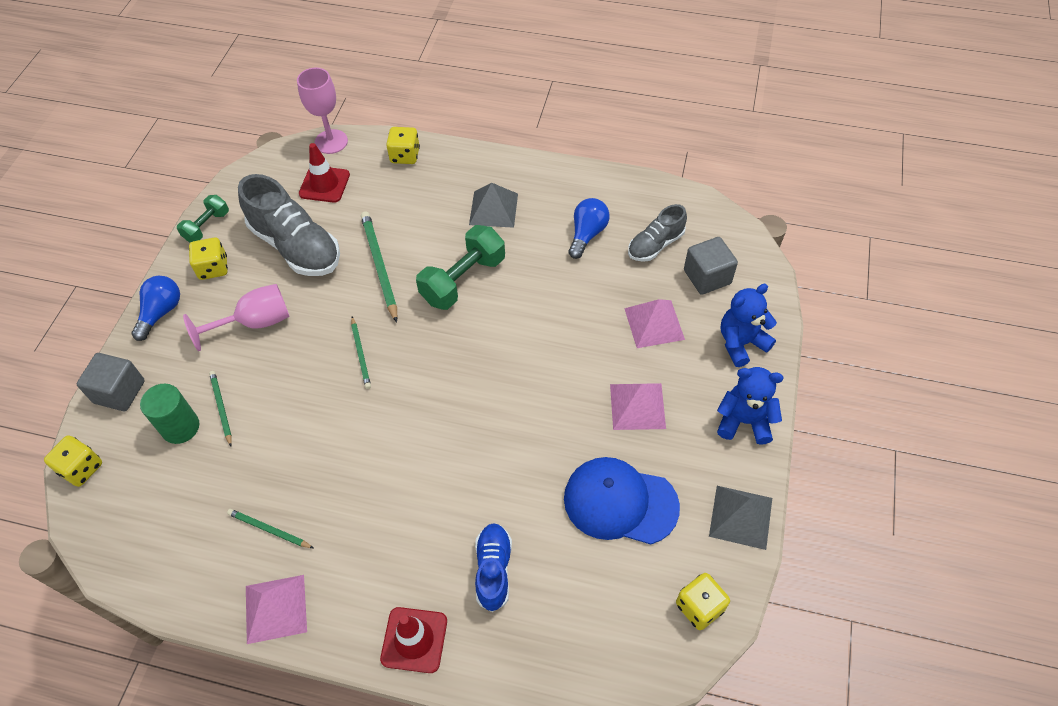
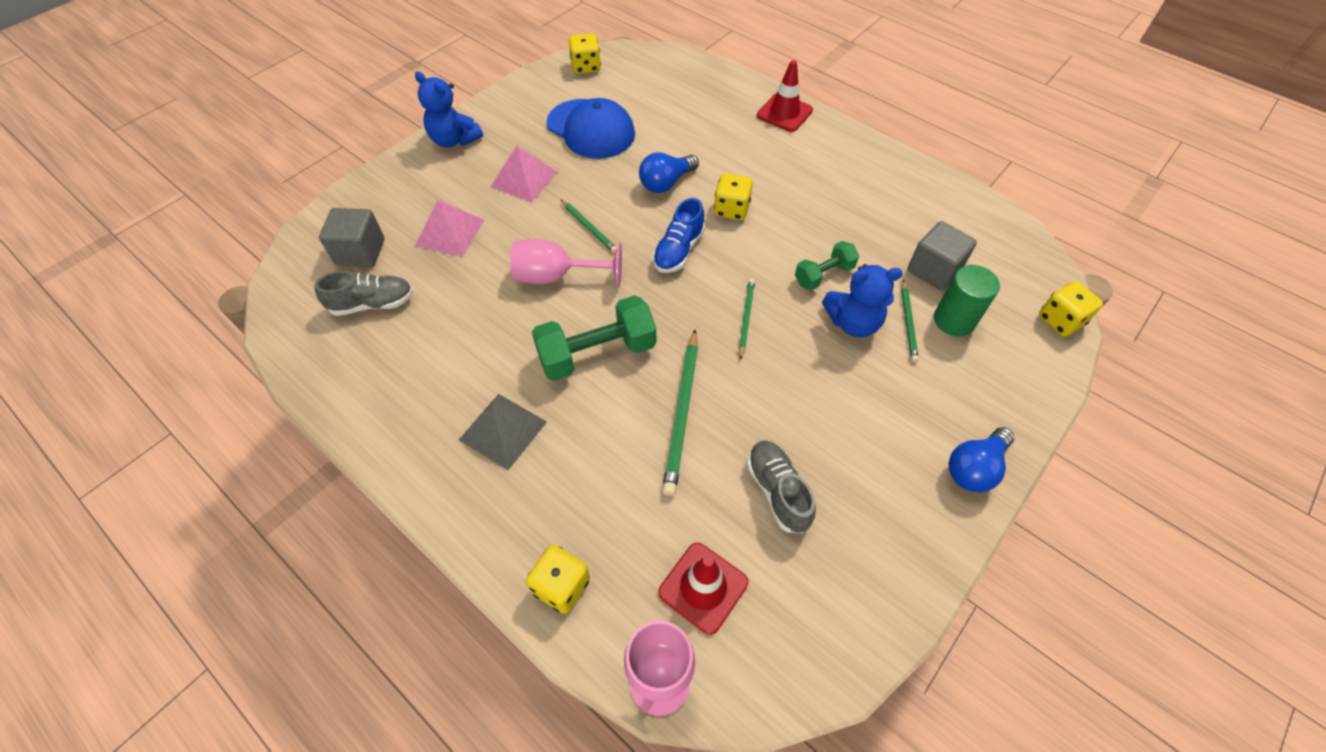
camera: 155 degrees left, 0 degrees up
grey cube [77,353,145,411] -> grey cube moved to [907,221,977,290]
green dumbbell [177,195,229,242] -> green dumbbell moved to [795,241,859,290]
pink goblet [183,284,290,351] -> pink goblet moved to [510,239,622,287]
yellow dice [189,238,228,280] -> yellow dice moved to [714,173,753,220]
green pencil [227,509,313,548] -> green pencil moved to [561,200,617,253]
grey shoe [238,174,340,276] -> grey shoe [747,441,816,534], size x0.57
pink pyramid [246,575,307,644] -> none
blue shoe [475,523,512,612] -> blue shoe moved to [653,198,705,273]
blue light bulb [568,198,610,259] -> blue light bulb moved to [639,152,699,193]
grey pyramid [709,486,772,550] -> none
blue teddy bear [721,284,777,367] -> blue teddy bear moved to [822,264,903,337]

